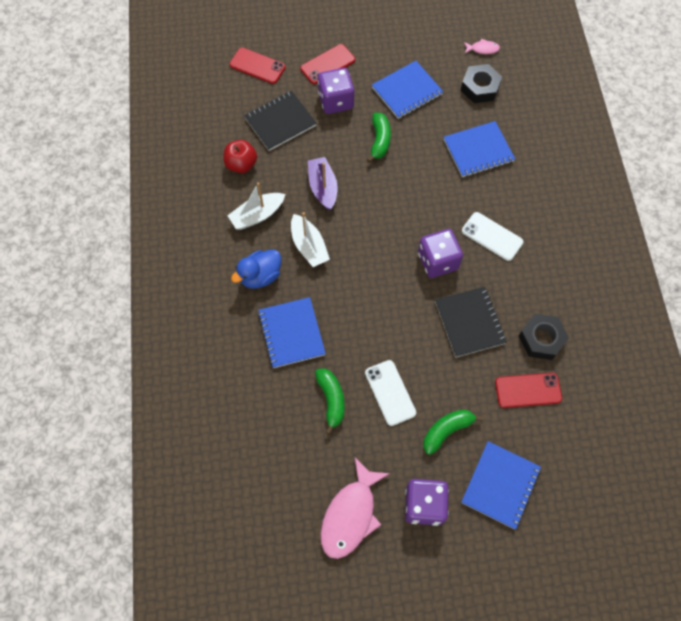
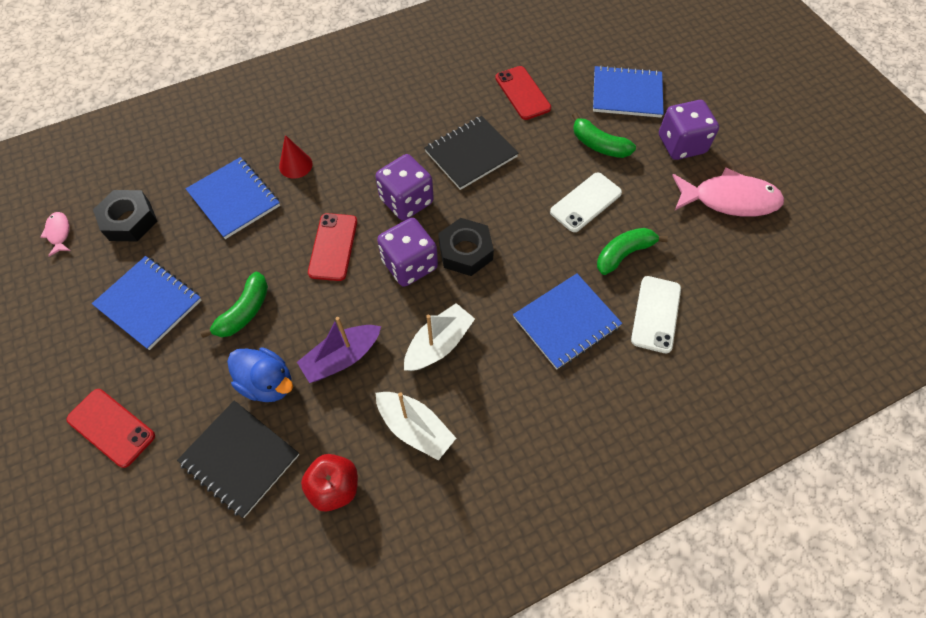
camera: 110 degrees left, 5 degrees down
red phone [229,48,286,84] -> red phone moved to [308,213,357,281]
blue duck [231,249,281,289] -> blue duck moved to [227,347,293,402]
purple dice [318,68,354,114] -> purple dice moved to [377,218,438,287]
green banana [367,113,391,163] -> green banana turned 135 degrees clockwise [200,272,268,338]
white phone [462,212,524,261] -> white phone moved to [631,276,681,353]
black nut [519,314,569,360] -> black nut moved to [438,218,494,276]
none -> red cone [279,135,312,179]

